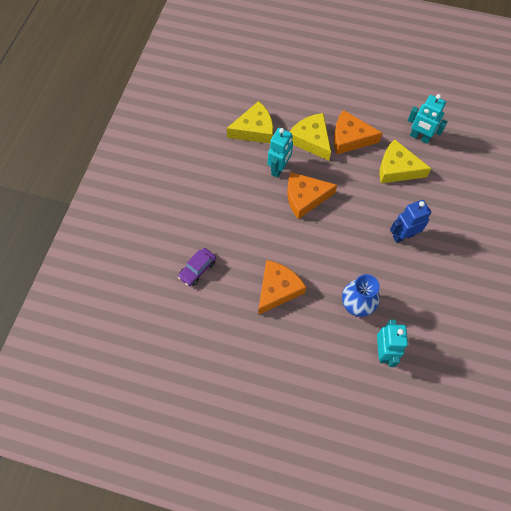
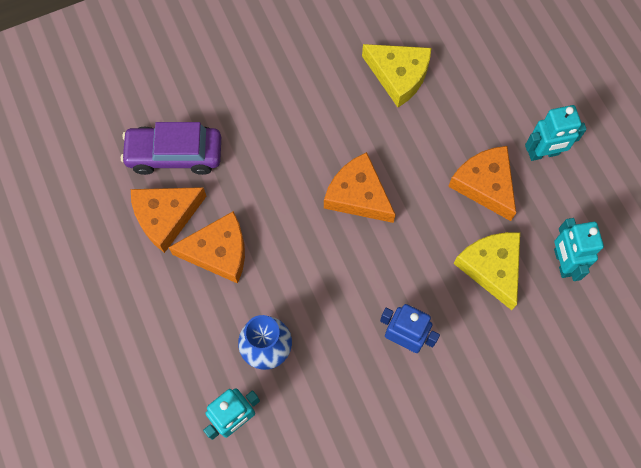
camera: 50 degrees right, 5 degrees up
purple car [178,248,216,286] -> purple car [121,122,221,175], size x1.70
turquoise robot [268,128,293,178] -> turquoise robot moved to [525,105,587,161]
yellow cheese [290,113,331,161] -> none
none -> orange cheese [131,187,207,253]

